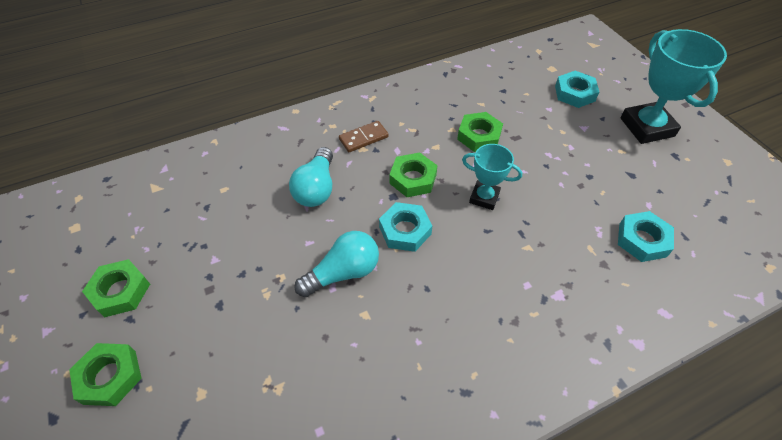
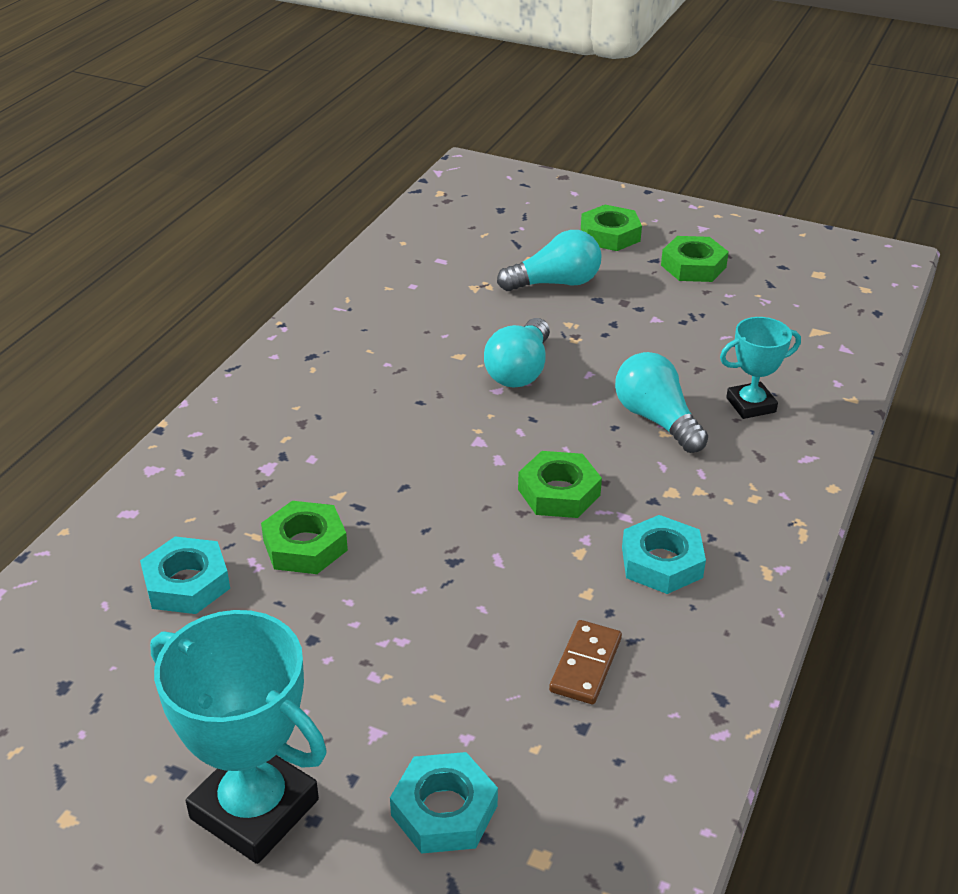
camera: 140 degrees right, 15 degrees down
brown domino [339,121,389,152] -> brown domino moved to [549,620,622,704]
turquoise nut [379,202,432,252] -> turquoise nut moved to [622,515,706,594]
green nut [457,112,503,152] -> green nut moved to [261,501,348,574]
turquoise trophy [462,144,522,210] -> turquoise trophy moved to [720,317,801,419]
none -> turquoise light bulb [497,230,602,291]

